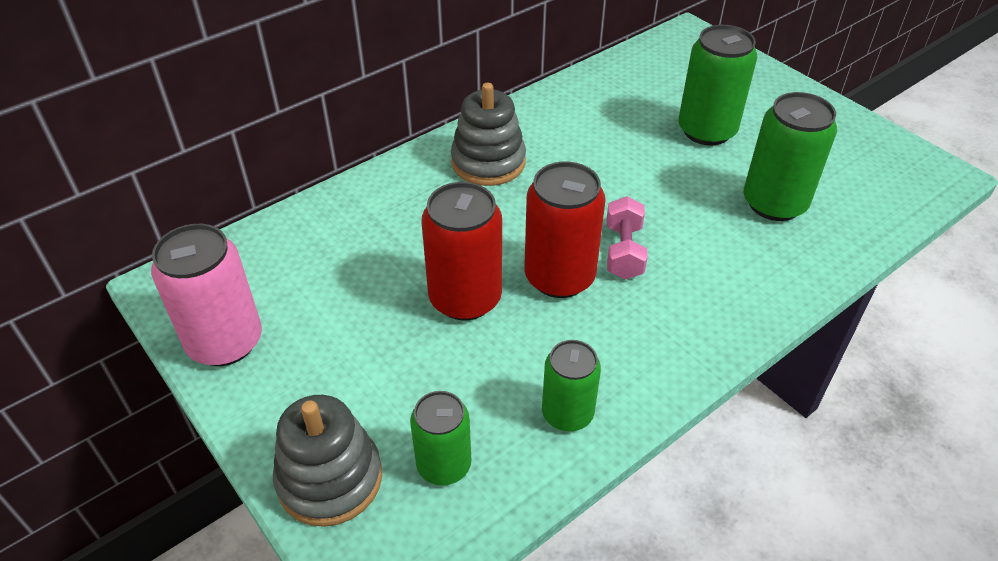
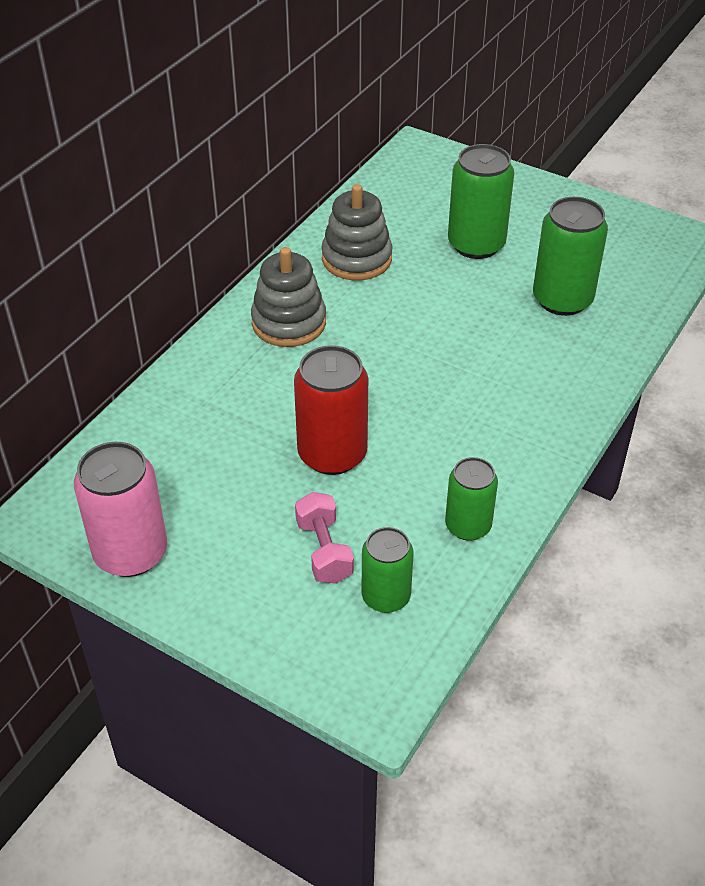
camera: 20 degrees left, 0 degrees up
grey stacking toy [273,395,382,527] -> grey stacking toy moved to [321,184,392,280]
red can [524,162,606,298] -> none
pink dumbbell [607,196,648,280] -> pink dumbbell moved to [295,492,354,584]

